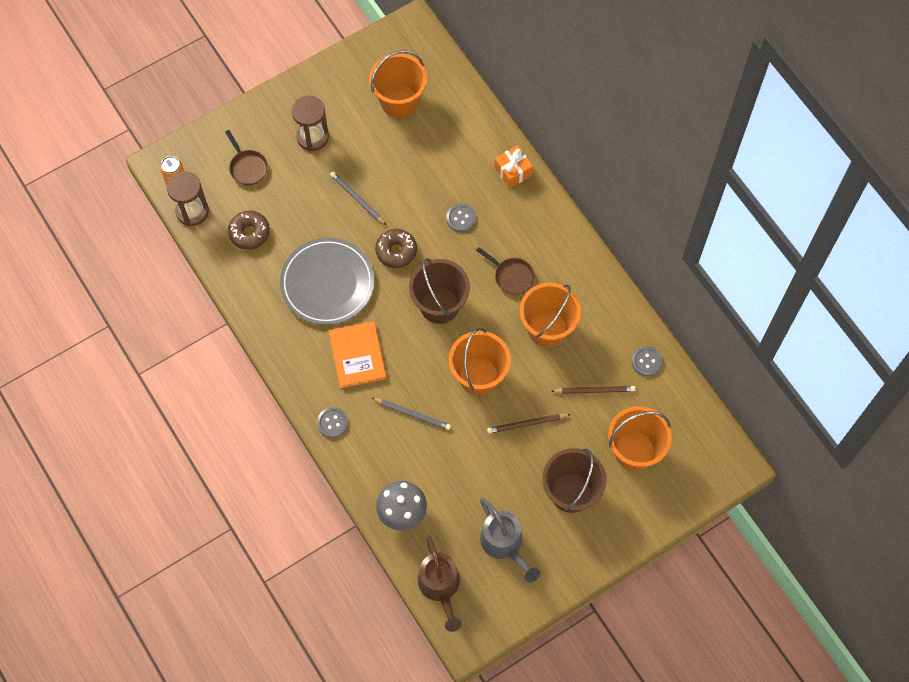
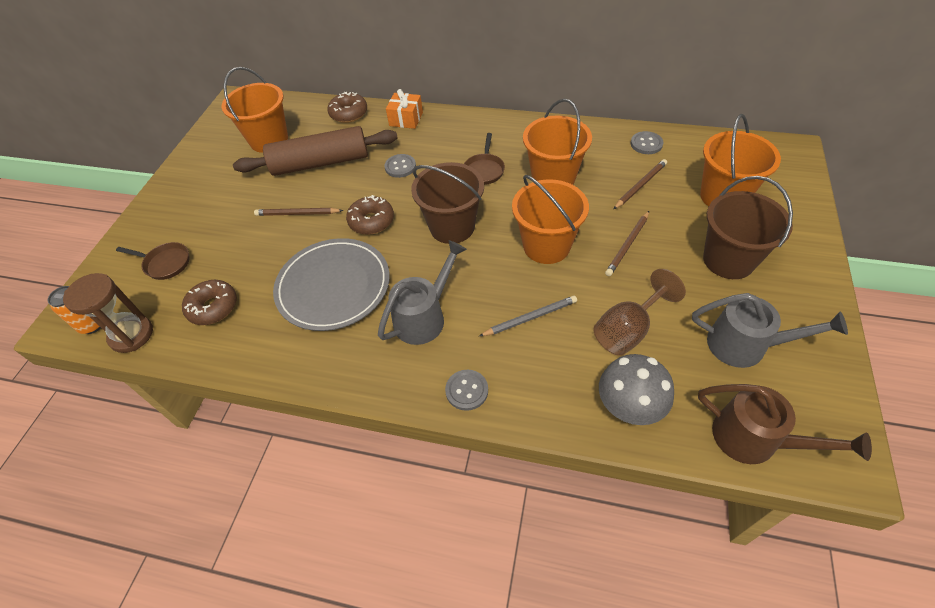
camera: 40 degrees left, 15 degrees down
brown hourglass [292,96,329,151] -> none
orange book [329,321,387,389] -> grey watering can [378,240,467,345]
grey pencil [330,171,386,225] -> brown pencil [254,208,343,216]
brown pan [476,247,535,295] -> brown pan turned 105 degrees clockwise [464,133,505,185]
none -> brown rolling pin [233,126,398,176]
none -> brown donut [327,92,367,123]
none -> brown goblet [594,269,686,356]

